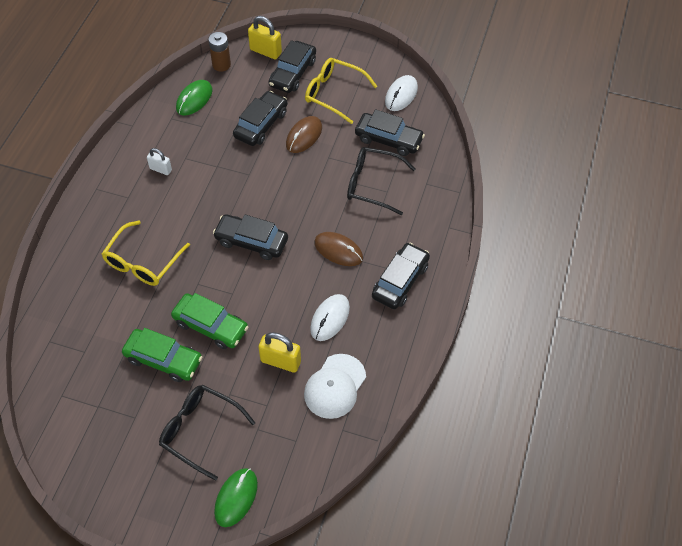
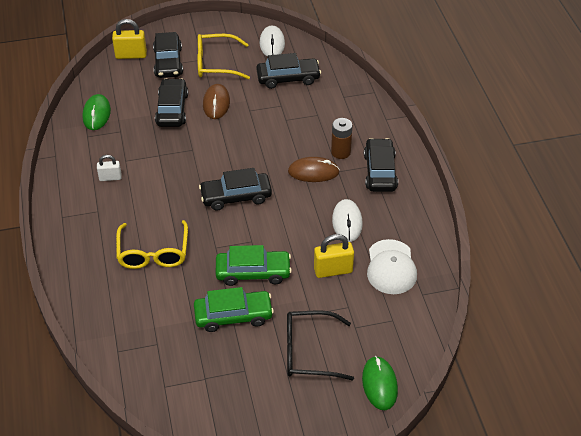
camera: 30 degrees left, 10 degrees down
brown battery [208,32,231,72] -> brown battery moved to [331,118,353,159]
black glasses [347,147,416,215] -> none

